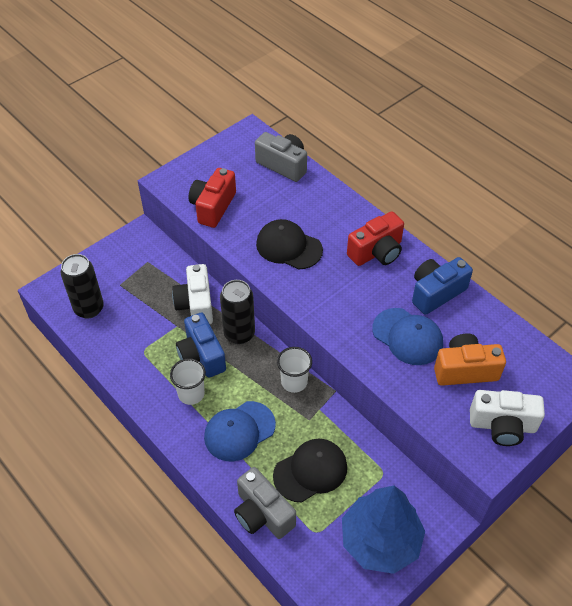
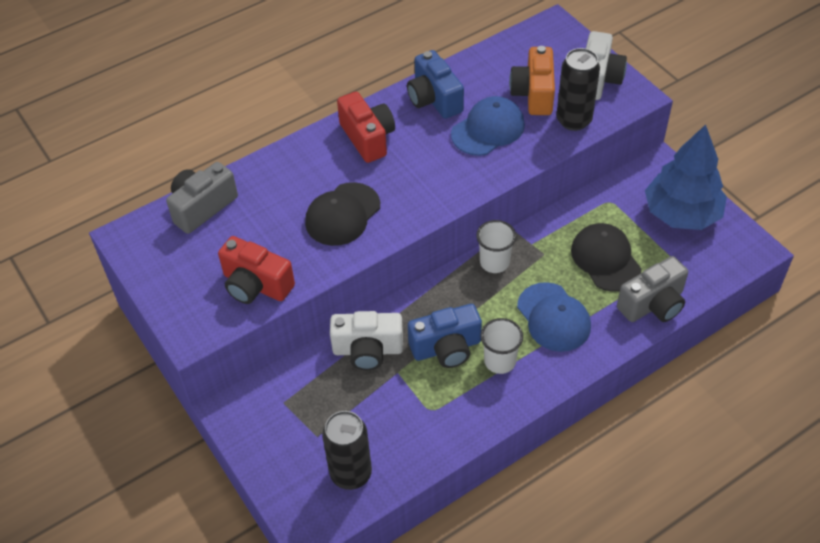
camera: 80 degrees left, 0 degrees up
black can [220,280,255,344] -> black can moved to [556,48,600,131]

